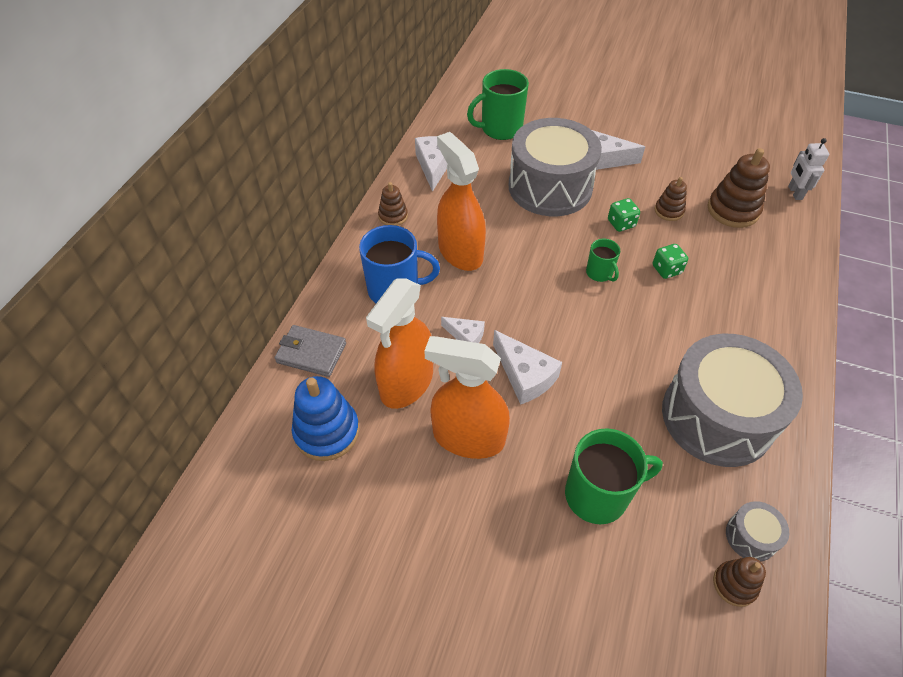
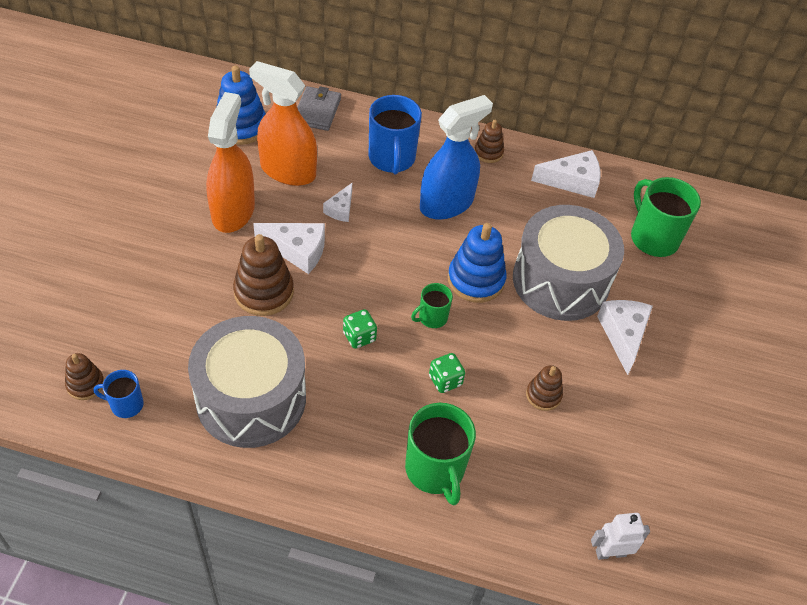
camera: 80 degrees right, 0 degrees up
orange spray bottle [437,132,486,271] -> blue spray bottle [420,95,493,220]
white cheese [493,330,562,405] -> white cheese turned 120 degrees counterclockwise [253,223,325,274]
green mug [565,428,663,524] -> green mug moved to [405,403,476,505]
green dice [608,198,640,232] -> green dice moved to [343,309,377,349]
brown stacking toy [708,148,770,228] -> brown stacking toy moved to [233,234,294,316]
grey drum [726,501,789,562] -> blue mug [93,370,144,418]
none -> blue stacking toy [448,223,506,303]

